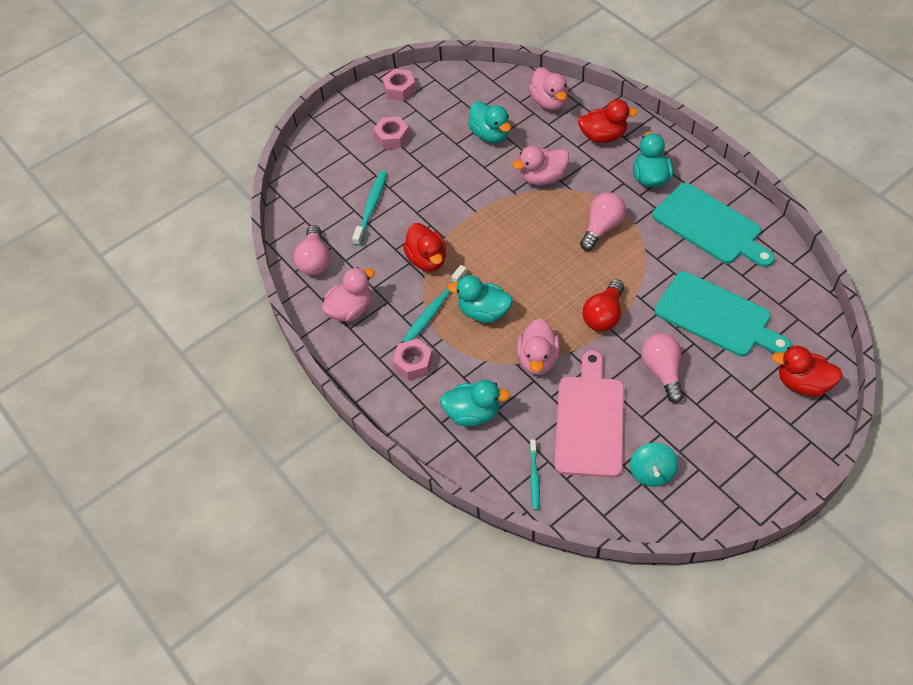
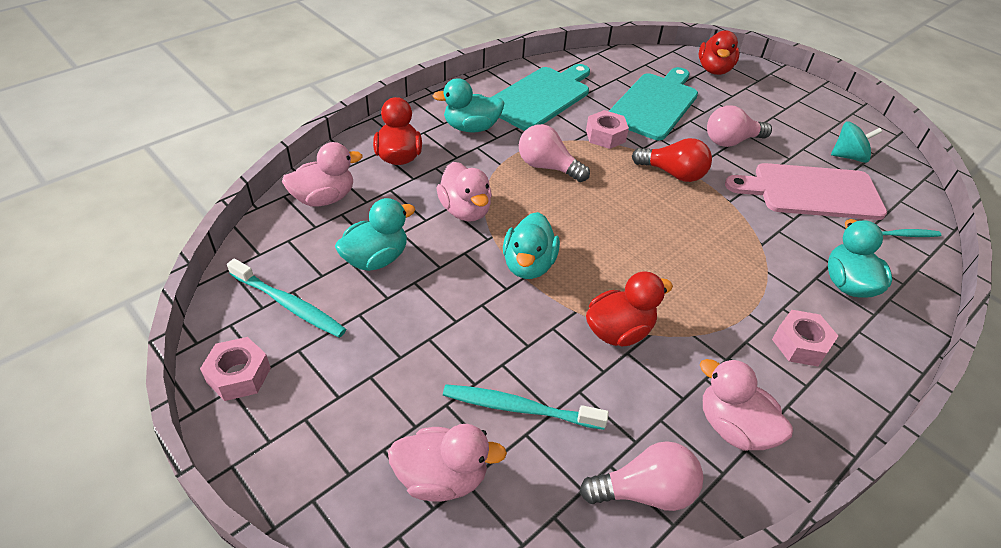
camera: 100 degrees left, 10 degrees down
pink nut [373,116,410,149] -> pink nut moved to [586,110,629,149]
turquoise toothbrush [402,265,467,342] -> turquoise toothbrush moved to [227,258,346,338]
turquoise duck [447,275,513,323] -> turquoise duck moved to [503,212,560,279]
pink duck [517,318,560,375] -> pink duck moved to [388,424,507,501]

